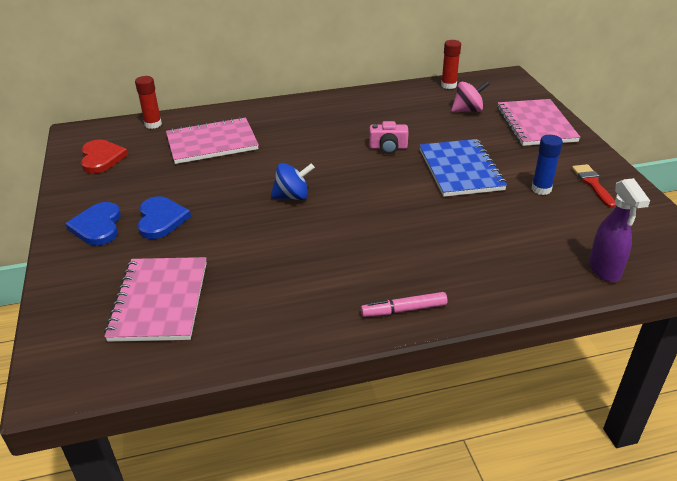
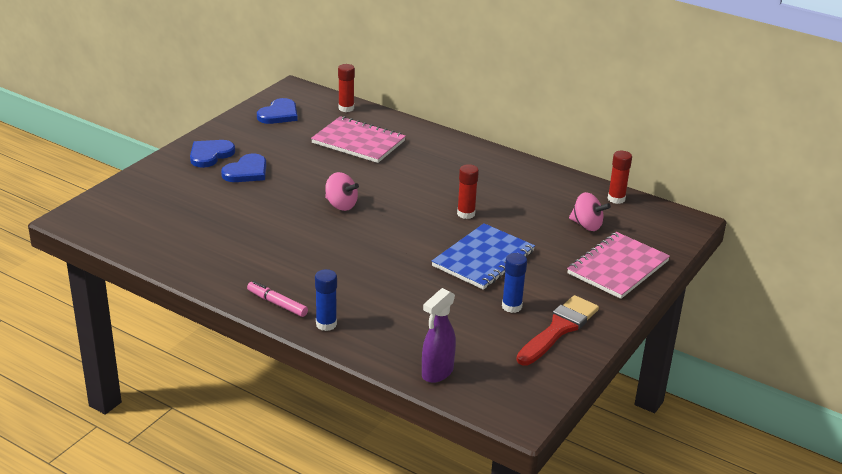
camera: 45 degrees right, 5 degrees down
red heart [81,139,128,173] -> blue heart [257,98,298,124]
pink notebook [104,257,207,342] -> none
blue spinning top [271,163,315,200] -> pink spinning top [325,172,359,211]
pink camera [369,121,409,154] -> red glue stick [457,164,479,219]
red brush [572,164,616,208] -> red brush [516,295,599,365], size x1.62
none -> blue glue stick [315,269,337,331]

